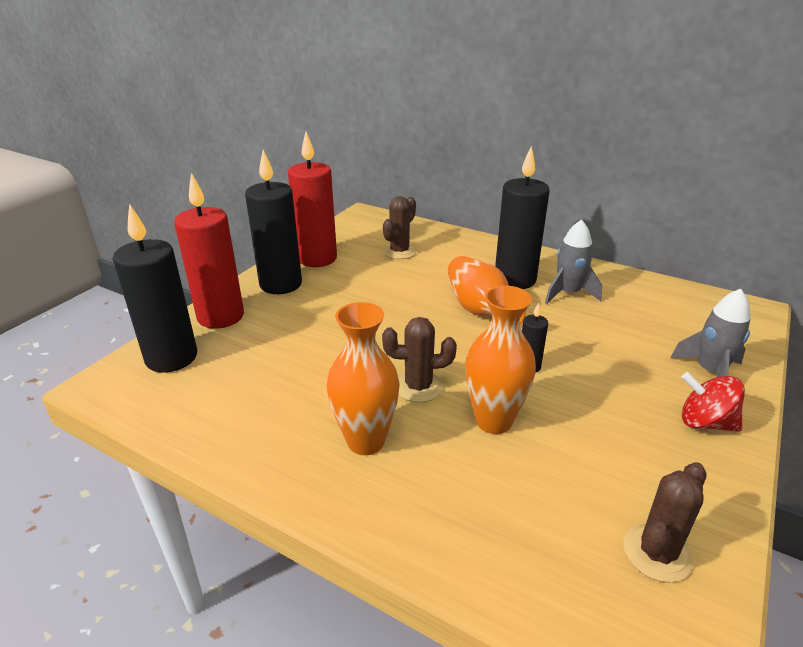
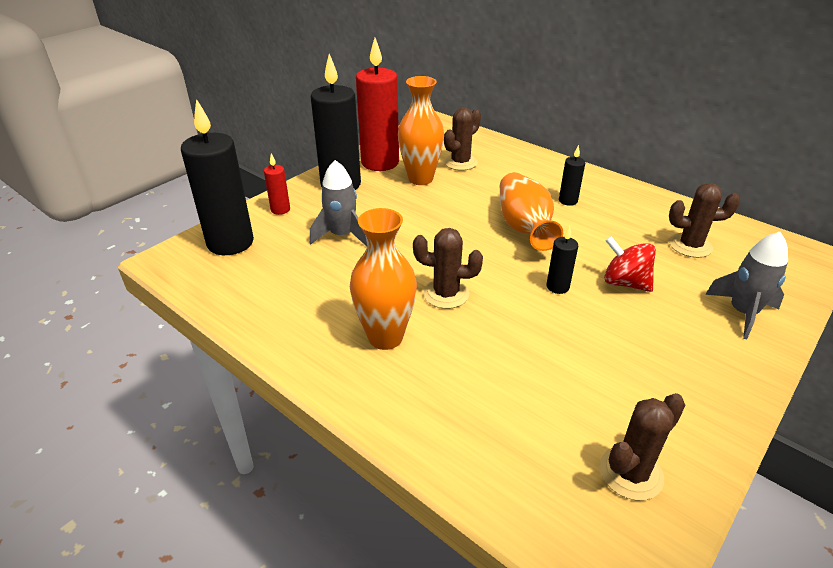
camera: 10 degrees right, 5 degrees up
red candle [174,173,244,329] -> red candle [264,154,290,215], size x0.45
orange vase [465,286,536,434] -> orange vase moved to [398,76,444,185]
black candle [495,146,550,289] -> black candle [559,145,585,206], size x0.45
grey rocket [545,220,602,304] -> grey rocket moved to [310,160,368,247]
red spinning top [681,372,745,432] -> red spinning top moved to [604,236,656,292]
none -> brown cactus [669,183,740,258]

